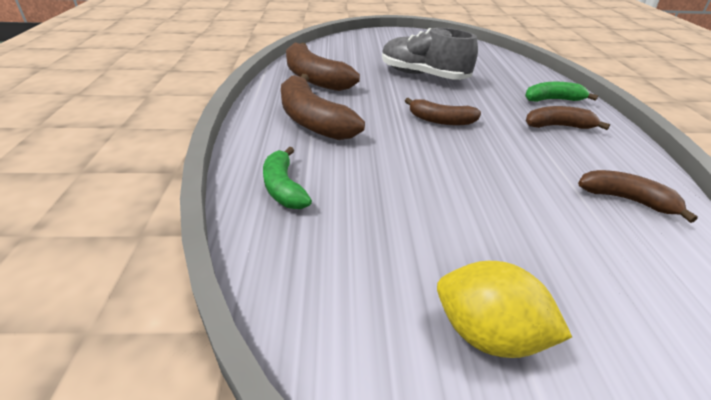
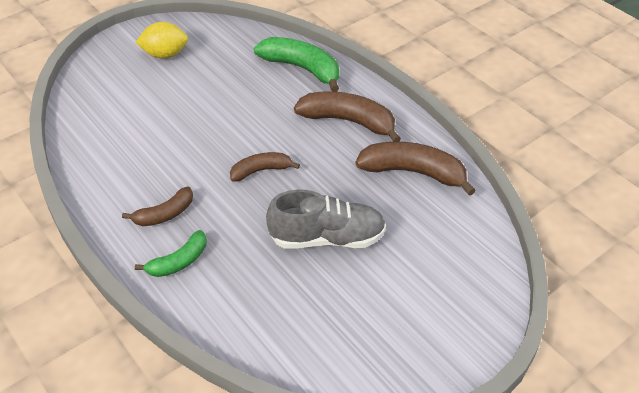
camera: 145 degrees right, 10 degrees up
green banana [263,147,312,209] -> green banana [254,37,339,92], size x1.70
brown banana [578,170,698,223] -> none

